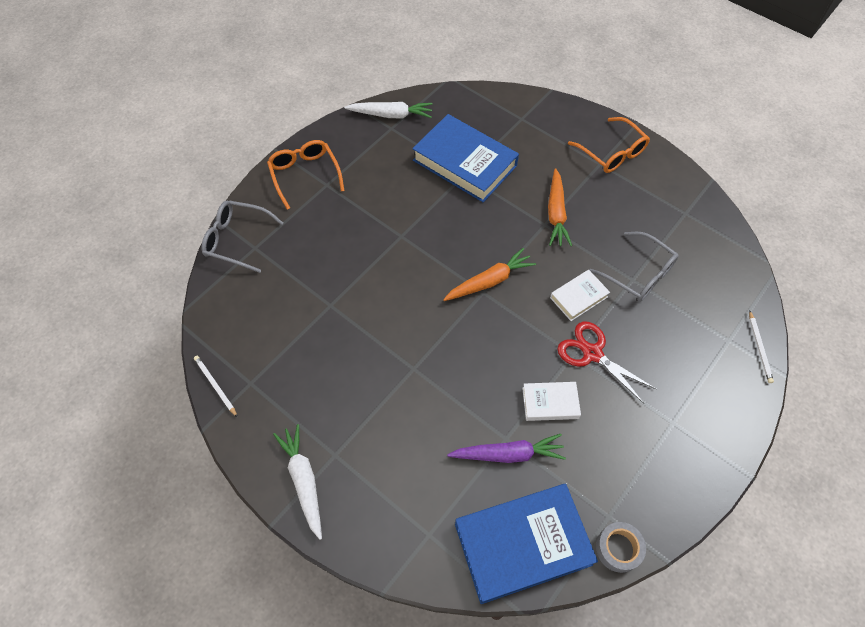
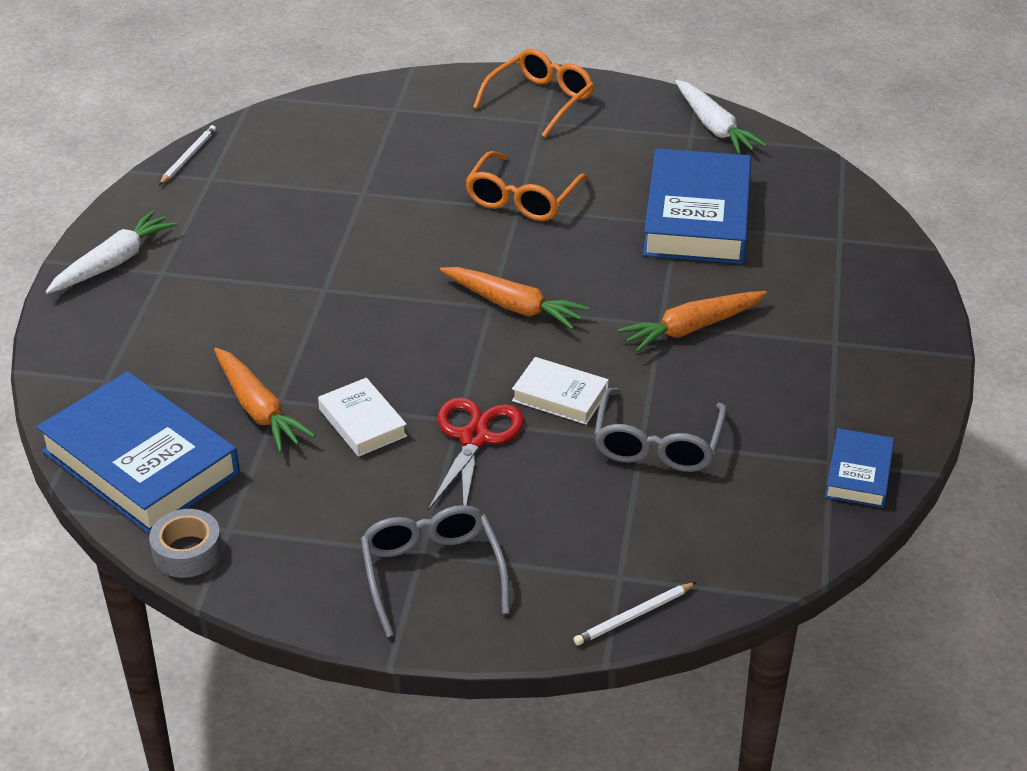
camera: 60 degrees right, 20 degrees down
grey glasses [201,200,283,273] -> grey glasses moved to [361,505,510,637]
purple carrot [447,434,566,463] -> orange carrot [214,348,316,452]
orange glasses [568,117,650,173] -> orange glasses moved to [465,151,589,221]
none -> blue book [825,428,894,508]

